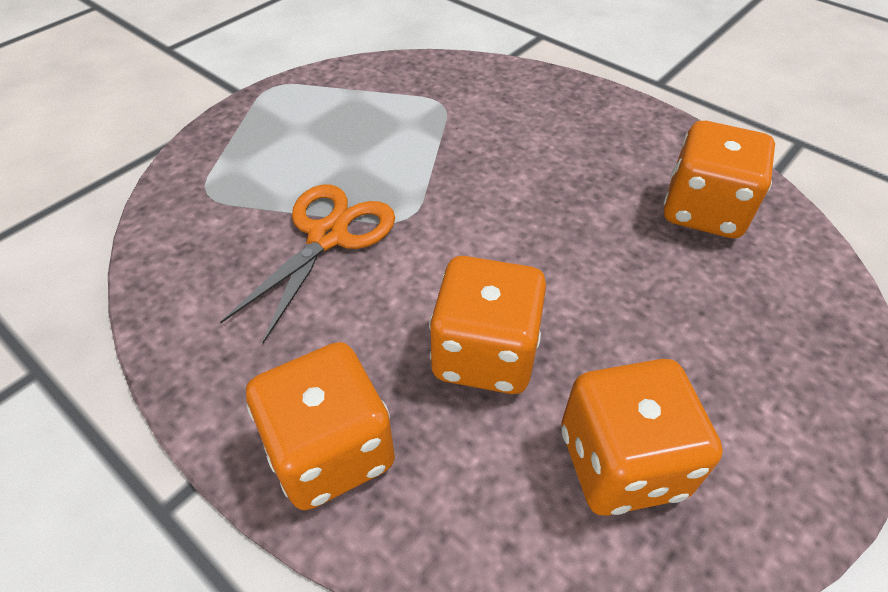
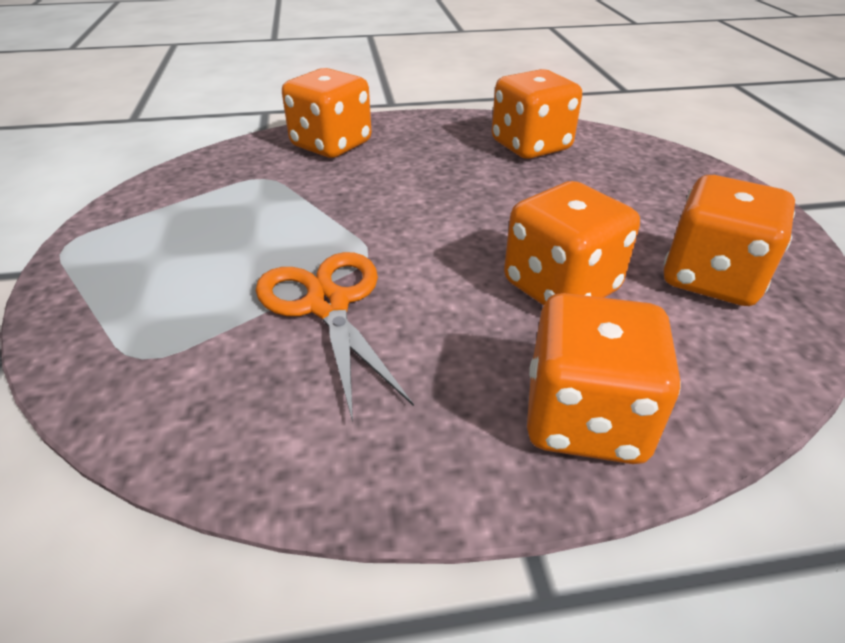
camera: 50 degrees left, 10 degrees down
none -> orange dice [282,68,372,158]

